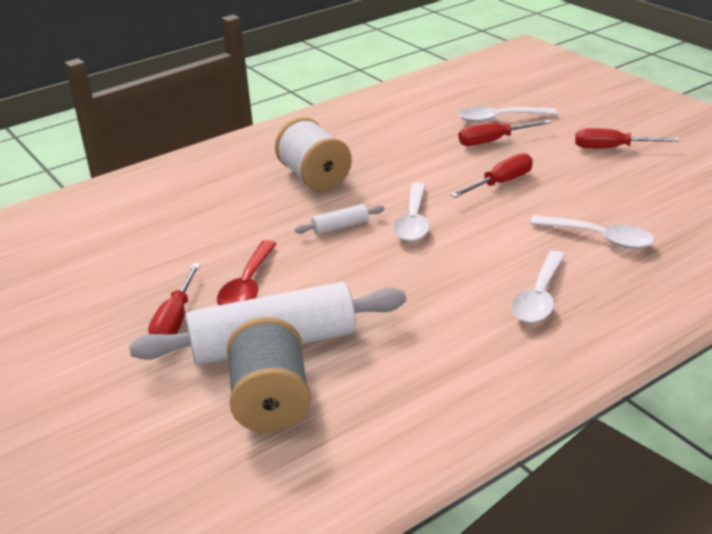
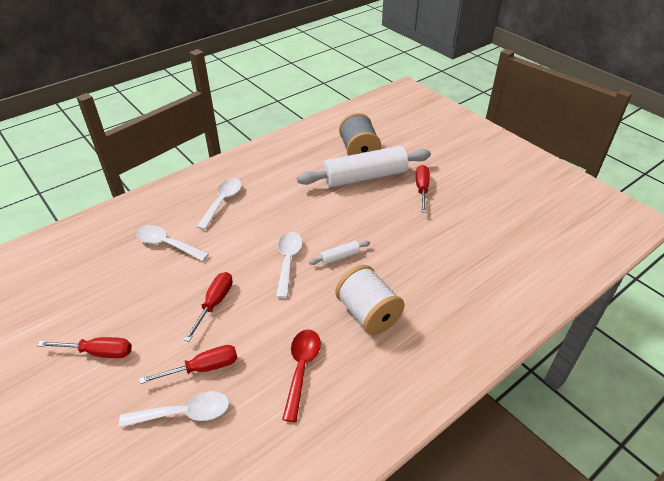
camera: 175 degrees right, 10 degrees up
red spoon [217,240,277,305] -> red spoon moved to [282,330,321,422]
red screwdriver [450,153,533,198] -> red screwdriver turned 150 degrees clockwise [184,272,233,342]

